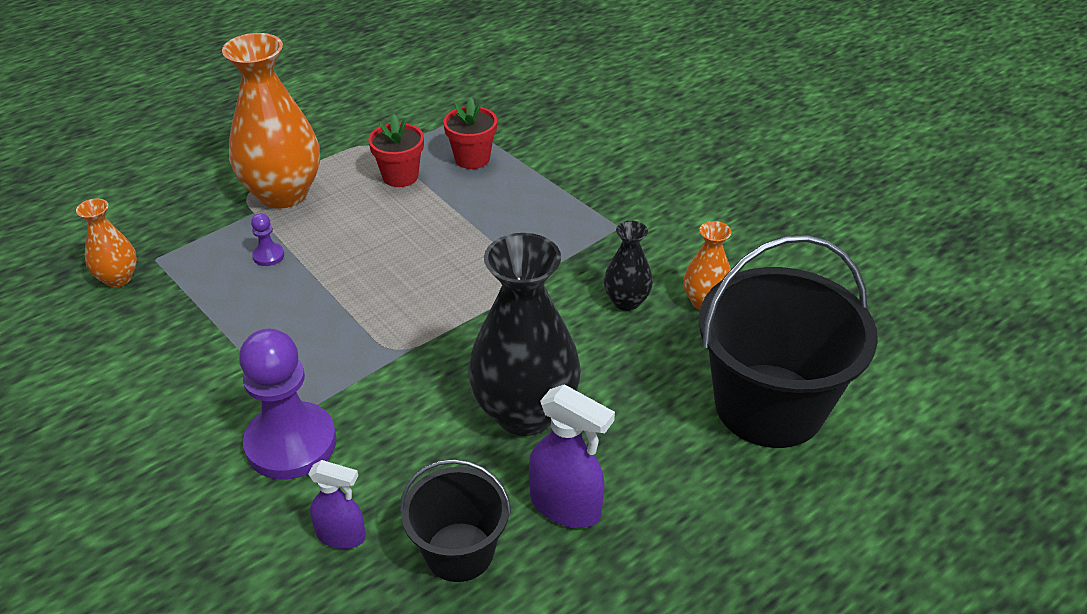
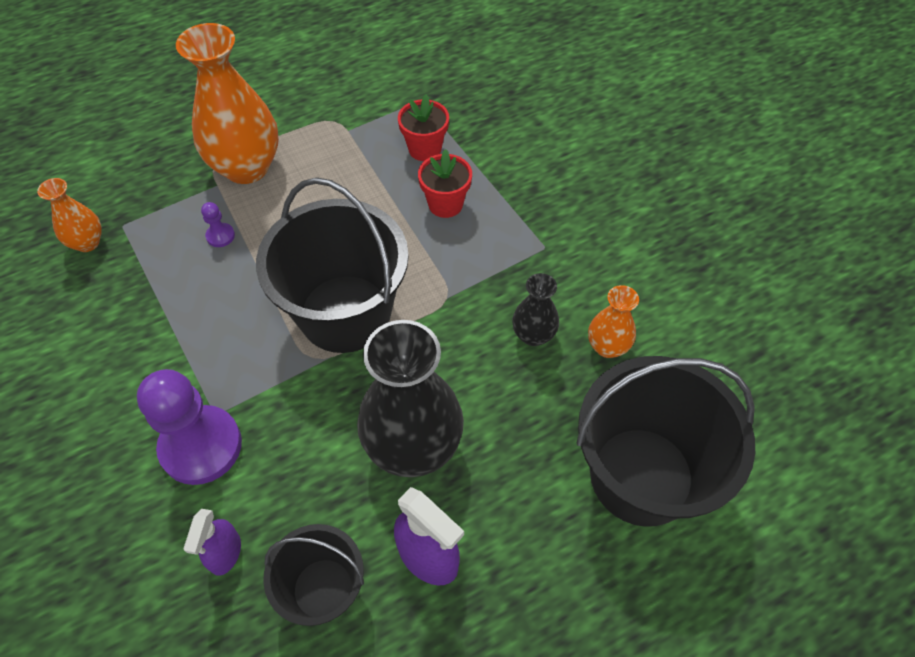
camera: 10 degrees right, 15 degrees up
purple spray bottle [308,460,366,549] -> purple spray bottle turned 75 degrees clockwise [183,509,241,576]
red flower pot [368,115,424,187] -> red flower pot moved to [418,149,472,218]
none -> black bucket [256,177,409,353]

